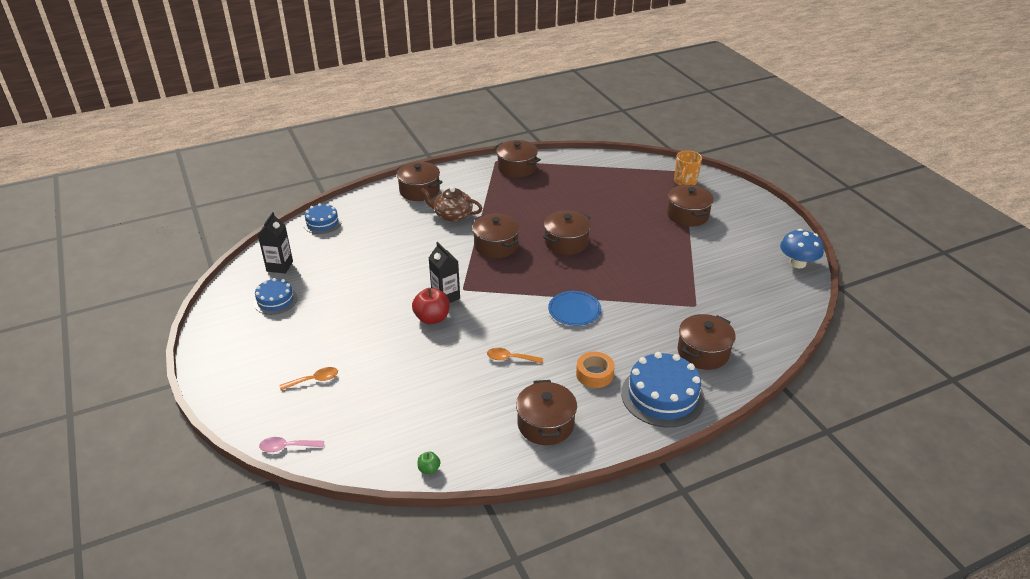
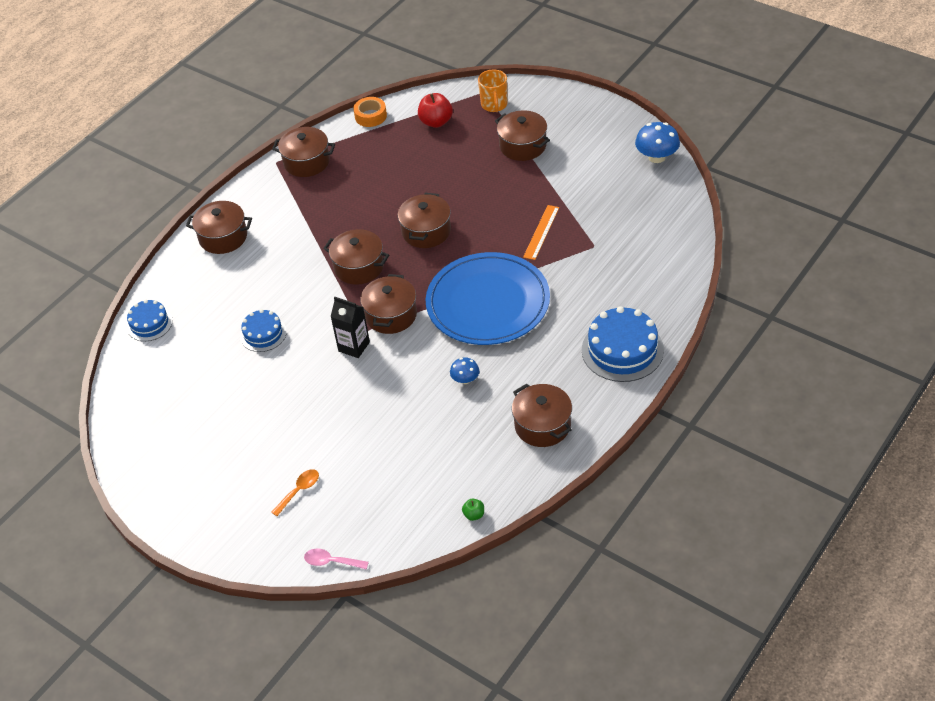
camera: 25 degrees left, 10 degrees up
blue cake [254,278,297,315] -> blue cake moved to [240,309,287,352]
black carton [258,212,293,274] -> none
pink spoon [259,437,324,452] -> pink spoon turned 45 degrees clockwise [304,549,369,570]
red apple [412,288,450,324] -> red apple moved to [418,93,453,128]
brown teapot [420,187,482,222] -> none
orange spoon [487,348,543,364] -> blue mushroom [450,357,479,384]
blue plate [548,291,601,326] -> blue plate [426,252,550,345], size x2.19
orange tape [576,352,615,388] -> orange tape moved to [353,97,387,127]
brown pot [678,314,736,370] -> brown pot moved to [360,274,417,334]
none -> orange ruler [523,205,559,260]

